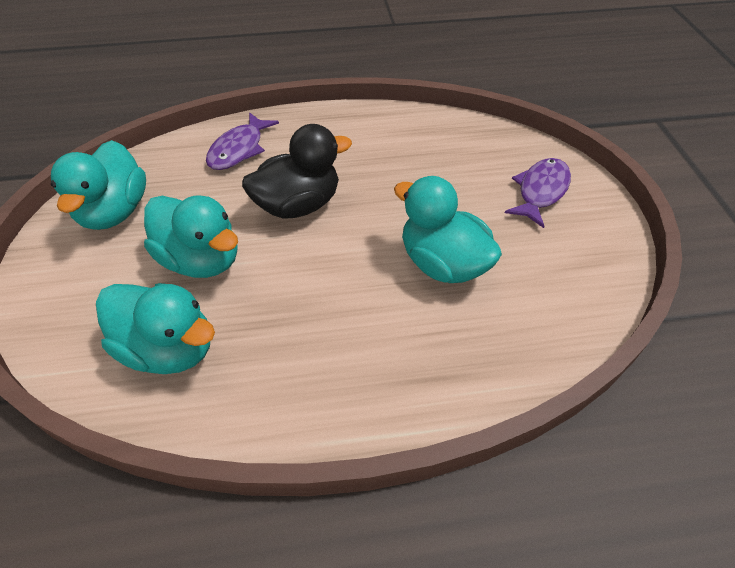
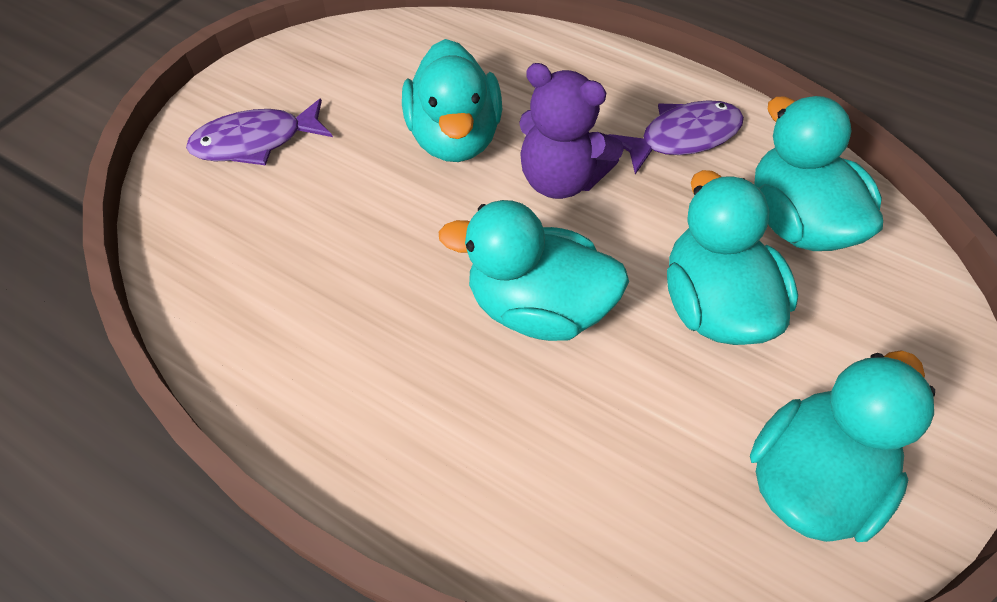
camera: 140 degrees left, 5 degrees up
purple fish [206,112,279,170] -> purple fish moved to [608,100,744,174]
black duck [242,124,352,219] -> turquoise duck [439,200,629,341]
none -> purple teddy bear [519,63,624,199]

